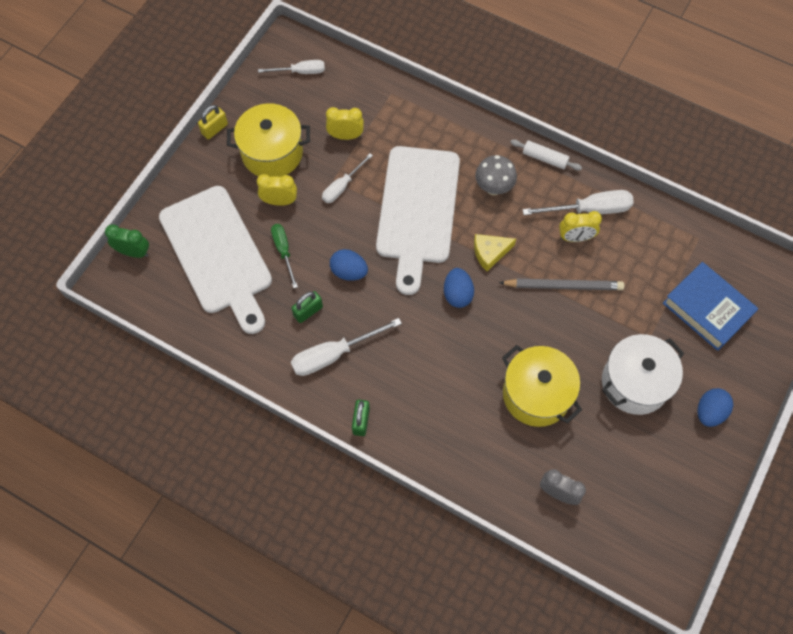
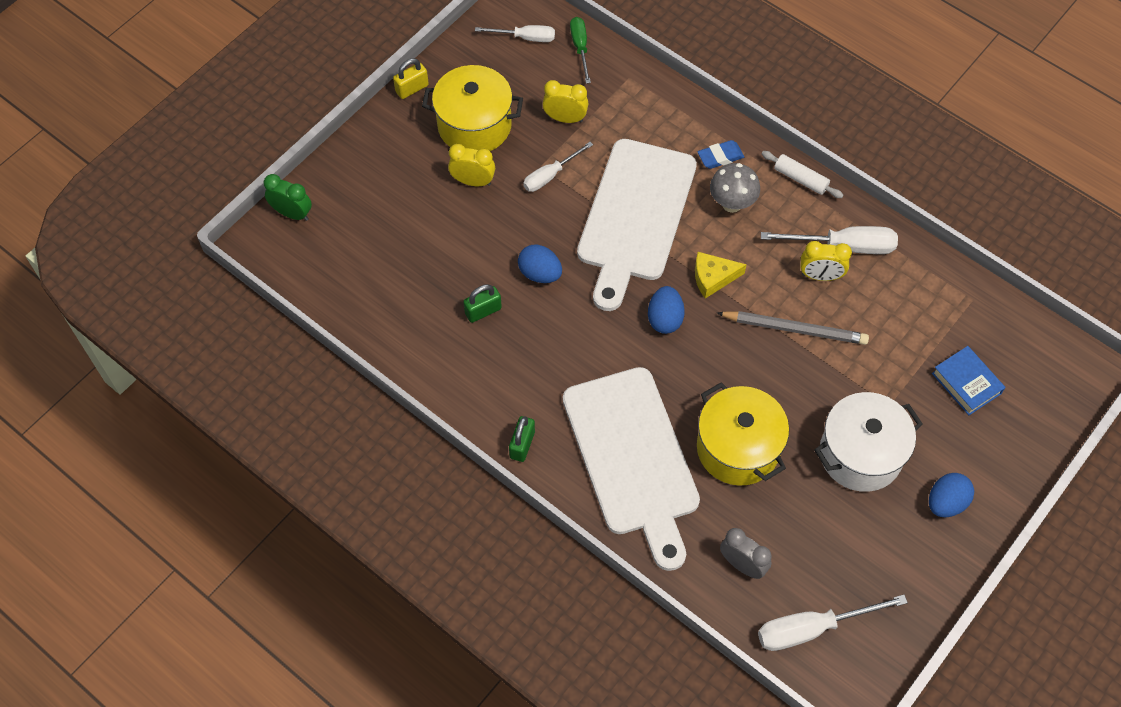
camera: 10 degrees right, 5 degrees down
white cutting board [159,186,272,334] -> white cutting board moved to [563,367,700,571]
green screwdriver [271,224,298,288] -> green screwdriver moved to [570,17,591,84]
white screwdriver [291,318,402,376] -> white screwdriver moved to [758,595,908,651]
blue book [663,262,758,351] -> blue book [932,346,1006,415], size x0.64
none -> blue eraser [698,140,744,169]

